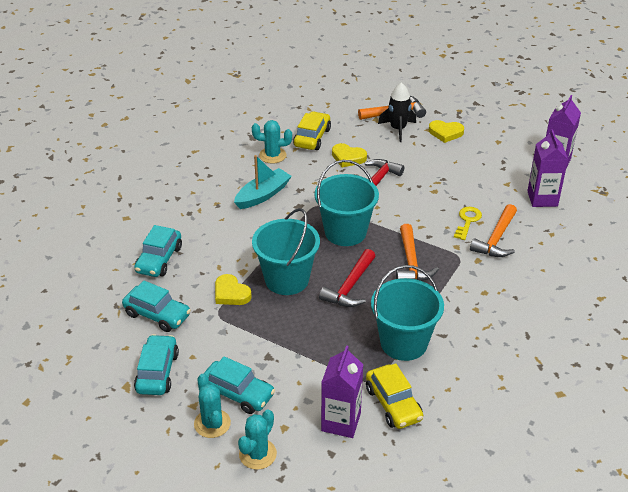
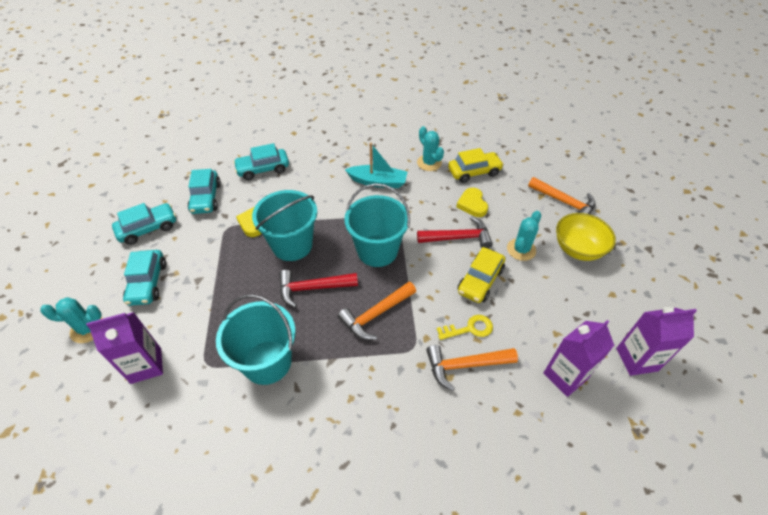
camera: 55 degrees right, 10 degrees up
turquoise cactus [194,374,231,438] -> turquoise cactus moved to [507,211,541,261]
yellow car [366,364,423,429] -> yellow car moved to [457,247,505,303]
black rocket [378,82,416,142] -> none
yellow heart [429,120,464,143] -> yellow bowl [556,213,616,261]

